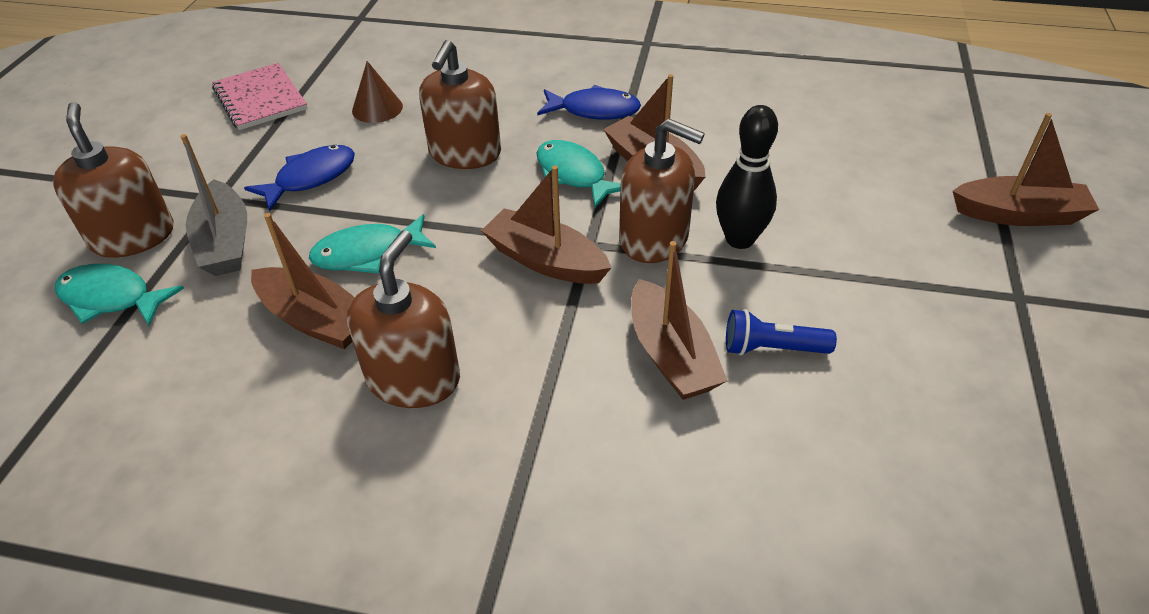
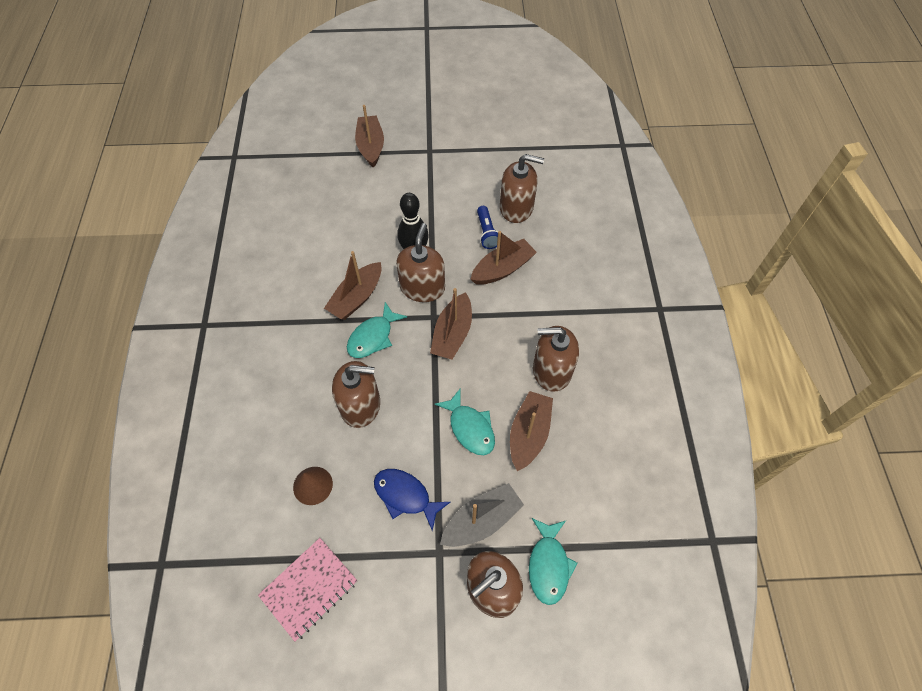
camera: 105 degrees left, 15 degrees up
blue fish [537,85,641,120] -> none
none -> brown soap dispenser [500,154,544,223]

